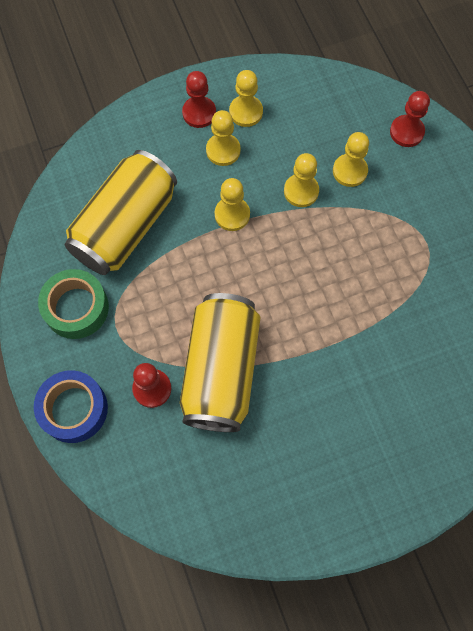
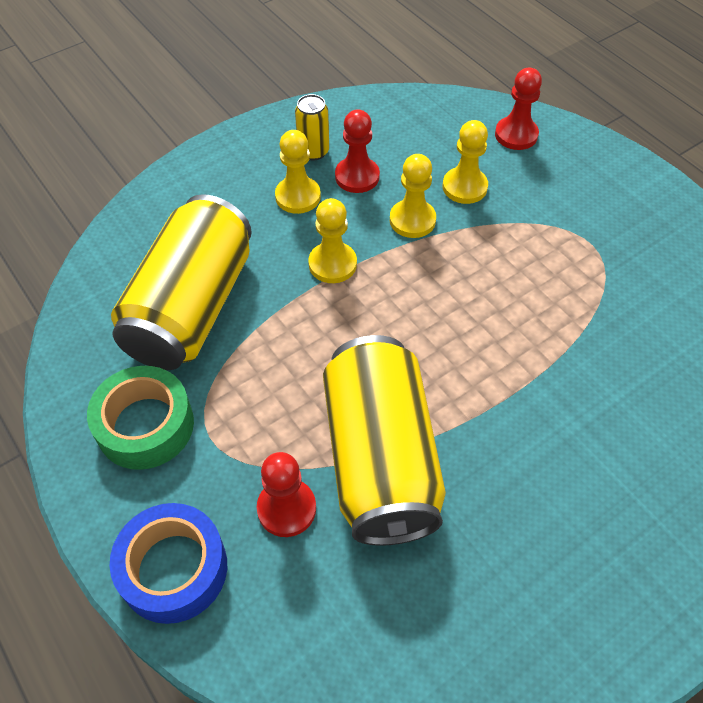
camera: 15 degrees left, 15 degrees down
red pawn [182,71,216,128] -> red pawn moved to [335,109,380,193]
yellow pawn [229,70,263,127] -> yellow can [295,94,329,161]

